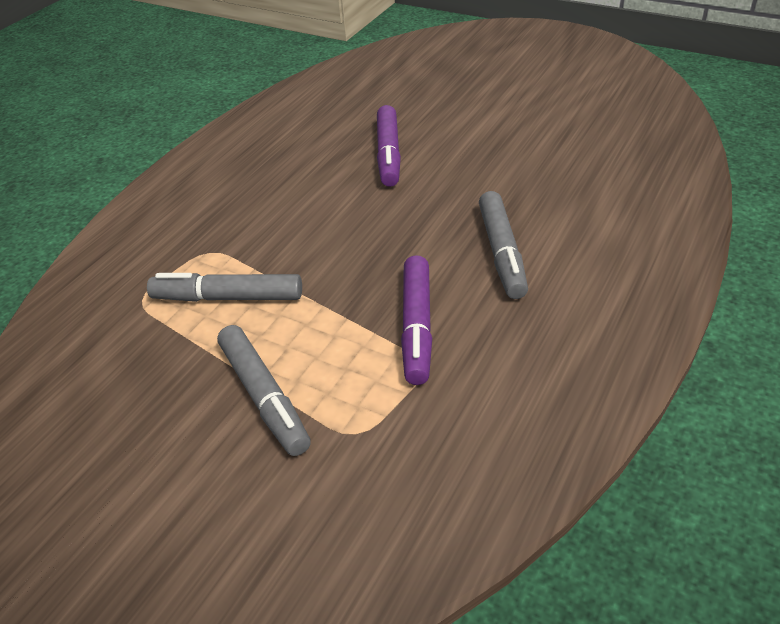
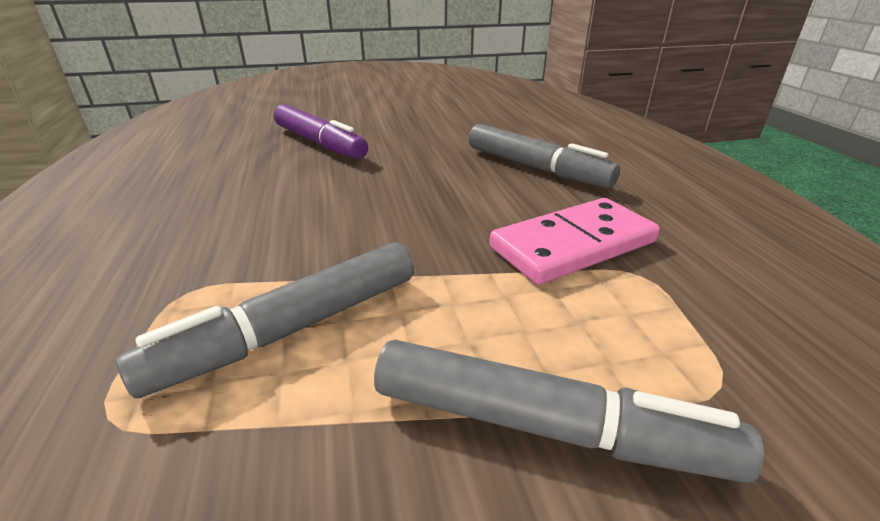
camera: 45 degrees left, 10 degrees down
purple marker [401,255,432,385] -> pink domino [490,198,660,285]

